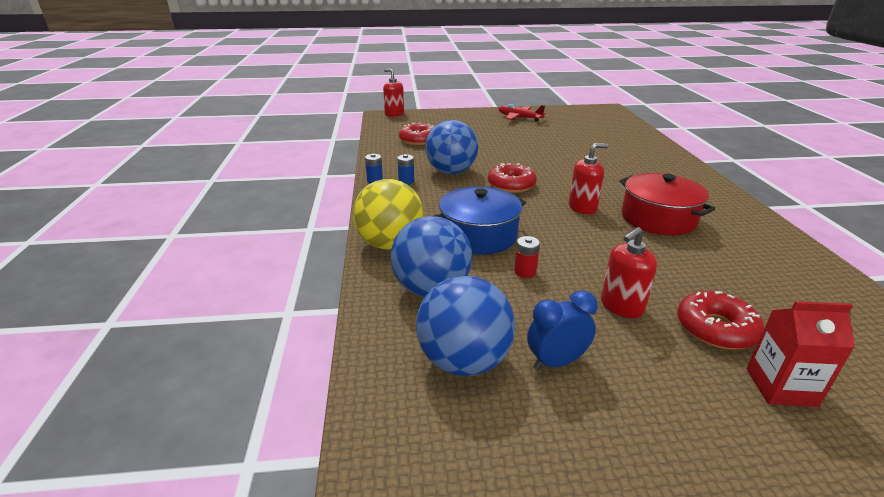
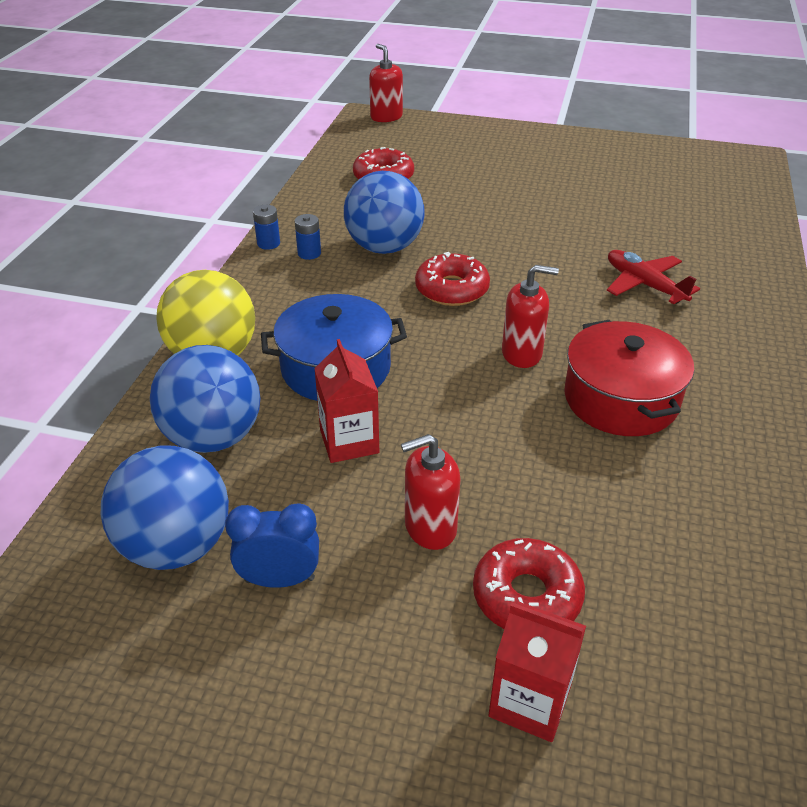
camera: 20 degrees right, 10 degrees up
red plane [498,104,546,121] -> red plane moved to [607,250,700,304]
red battery [514,236,540,278] -> red carton [314,339,379,463]

